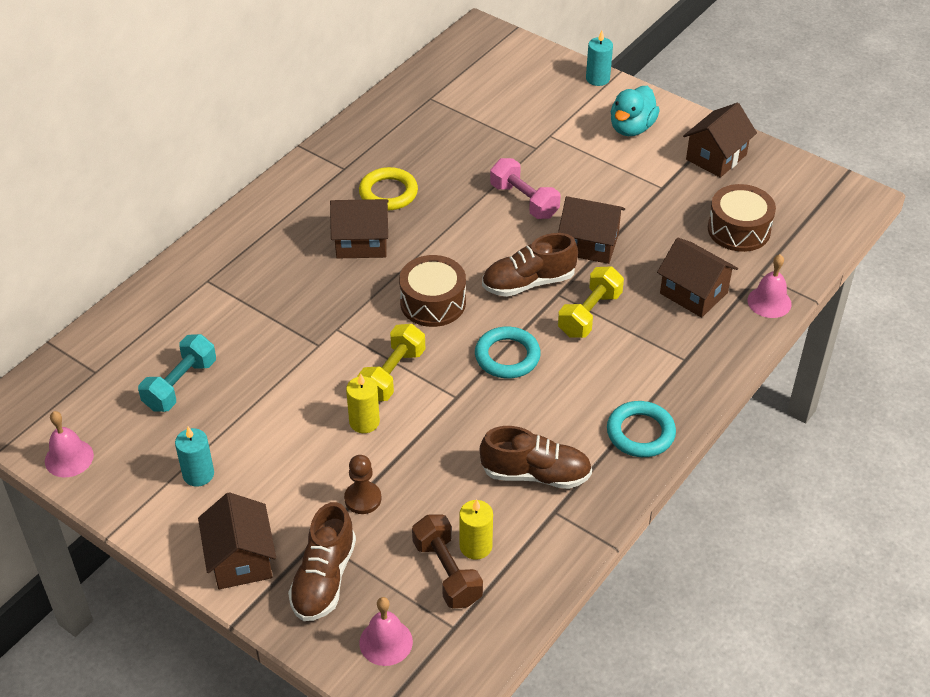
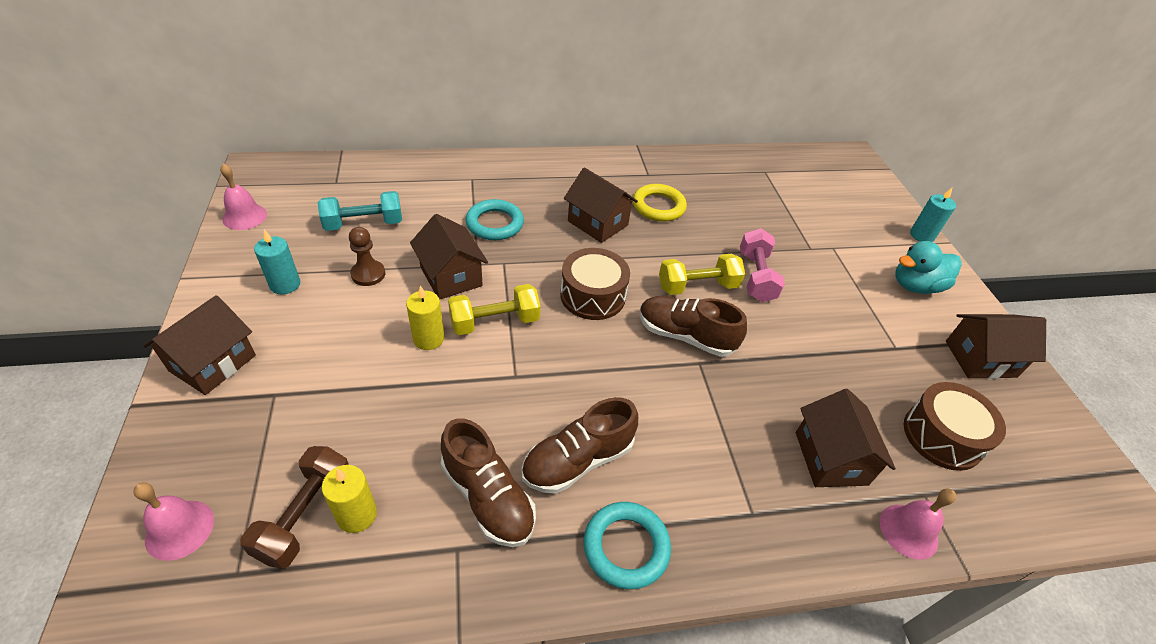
camera: 40 degrees right, 0 degrees up
brown shoe [288,502,356,621] -> brown shoe moved to [521,397,638,493]
brown pawn [344,455,382,514] -> brown pawn moved to [349,227,385,286]
turquoise ring [475,327,541,378] -> turquoise ring moved to [465,199,524,240]
brown house [558,196,625,264] -> brown house moved to [410,214,488,300]
yellow dumbbell [558,266,624,338] -> yellow dumbbell moved to [659,254,745,295]

